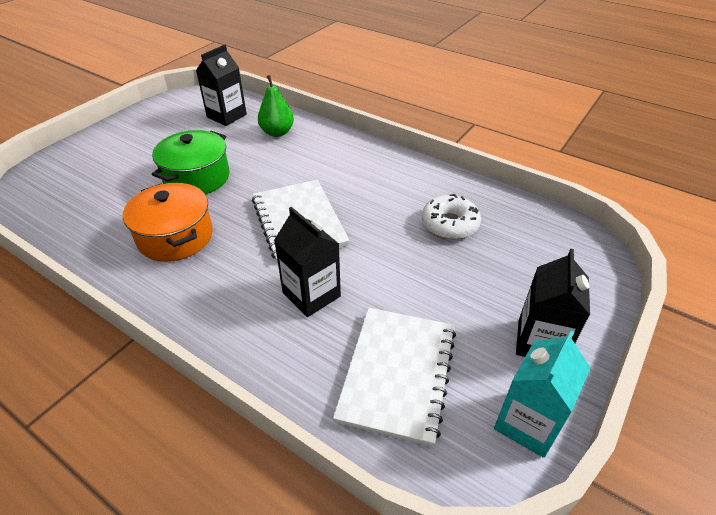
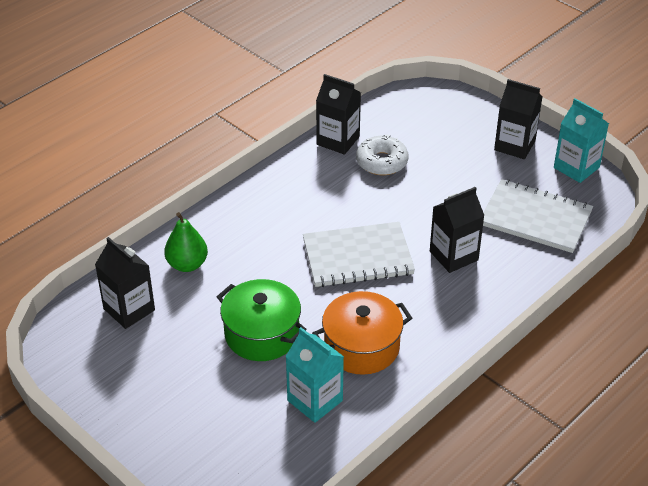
camera: 80 degrees left, 0 degrees up
none -> turquoise carton [285,327,344,423]
none -> black carton [316,74,361,155]

